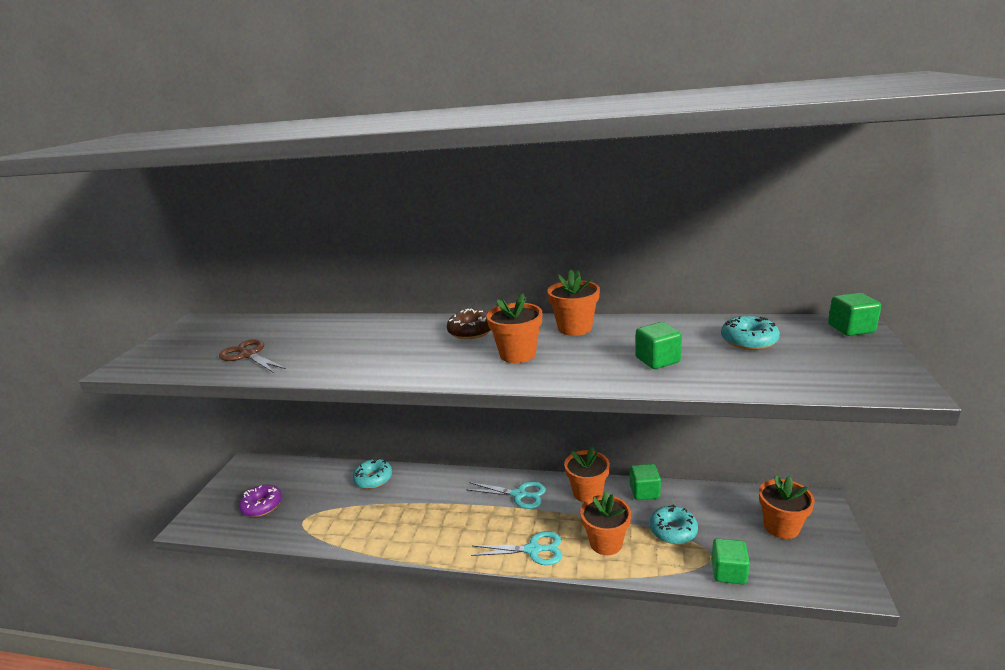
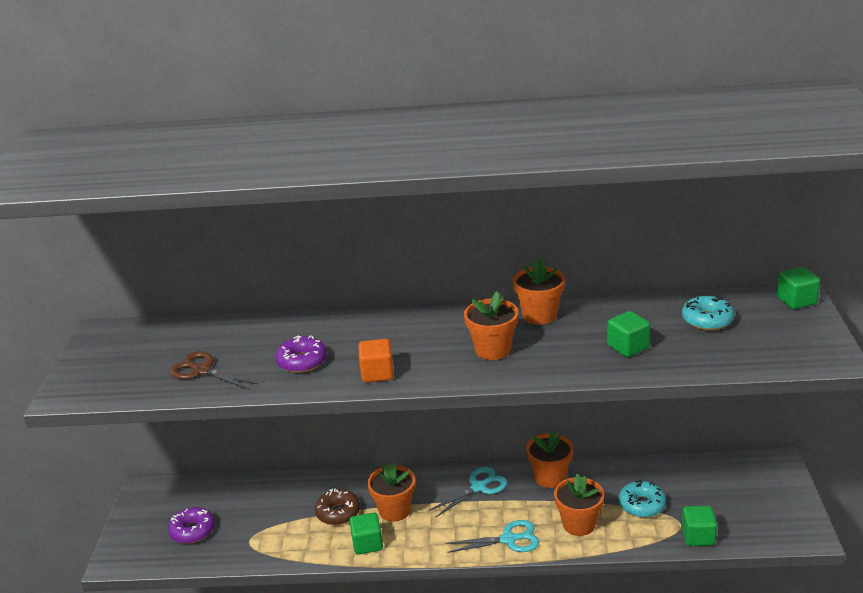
camera: 10 degrees left, 5 degrees up
turquoise donut [353,458,392,489] -> none
brown donut [447,308,491,339] -> brown donut moved to [315,488,360,525]
turquoise scissors [466,482,546,509] -> turquoise scissors turned 45 degrees counterclockwise [429,467,507,517]
green cube [630,464,661,500] -> green cube moved to [349,512,383,555]
orange flower pot [759,476,815,539] -> orange flower pot moved to [367,462,415,522]
none -> purple donut [275,335,327,373]
none -> orange cube [359,339,394,383]

